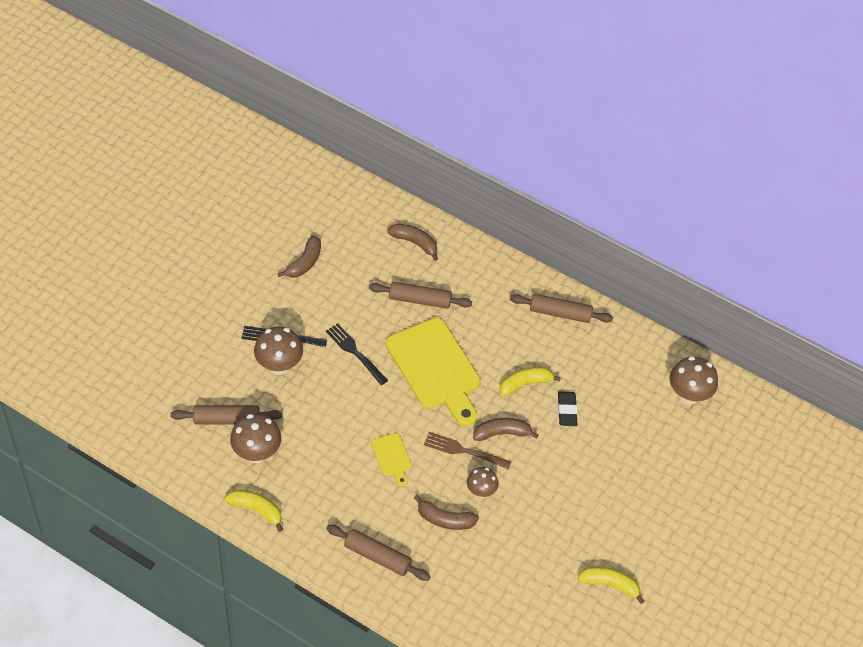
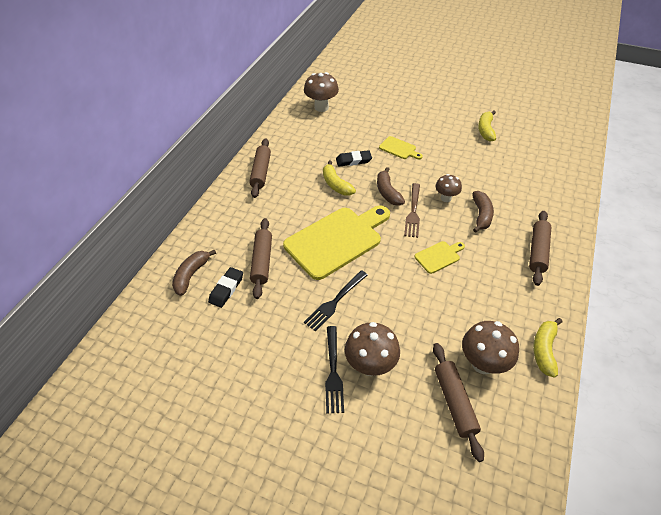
camera: 95 degrees left, 5 degrees down
brown banana [278,235,321,278] -> none
none -> black eraser [208,267,243,308]
none -> yellow cutting board [379,136,423,159]

